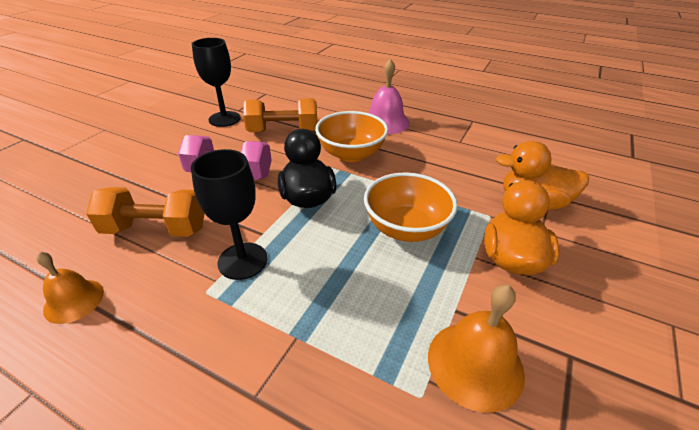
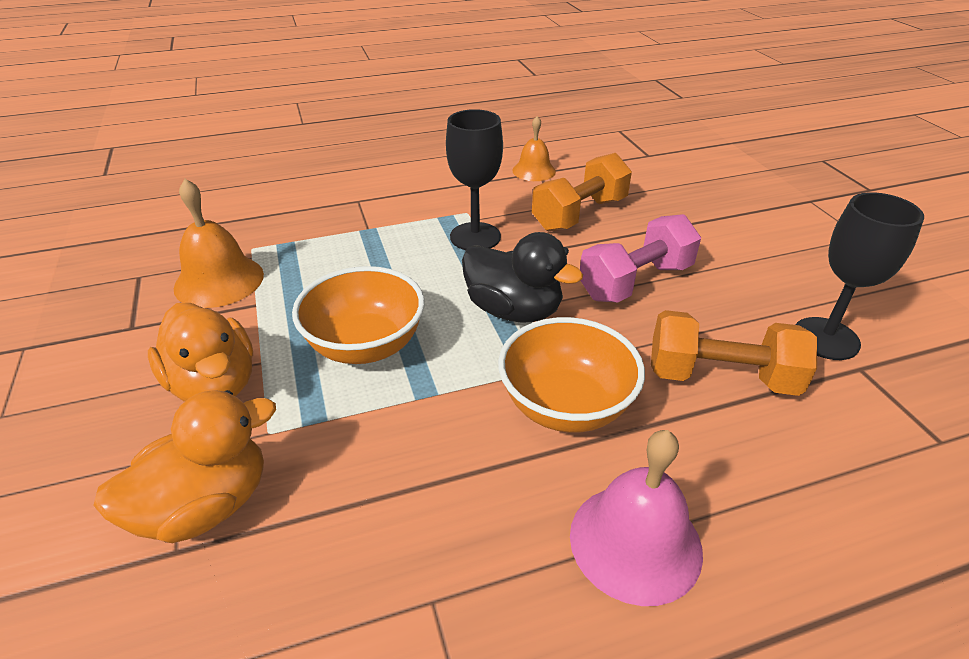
camera: 135 degrees right, 0 degrees up
orange dumbbell [243,98,317,132] -> orange dumbbell turned 60 degrees clockwise [651,310,817,396]

